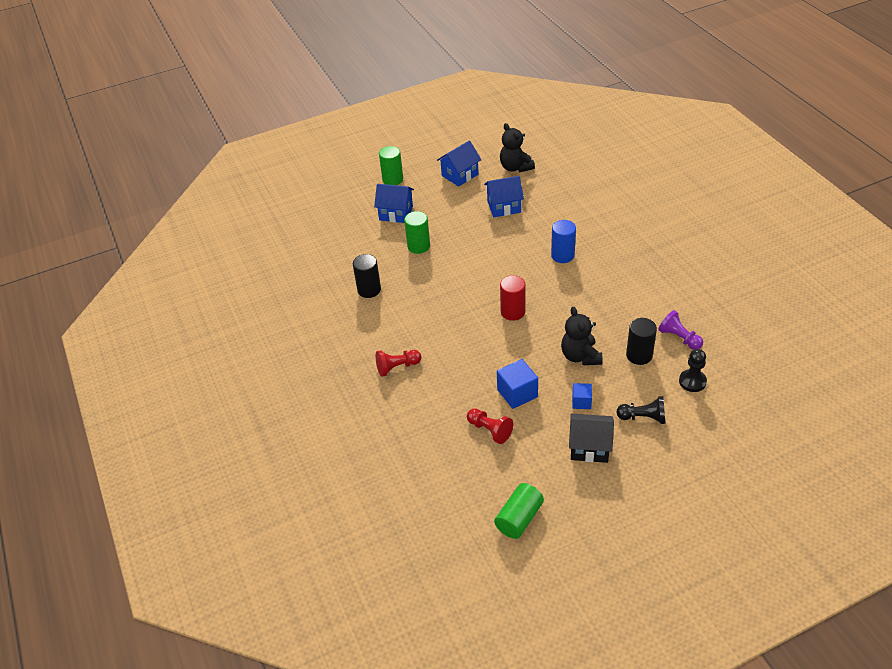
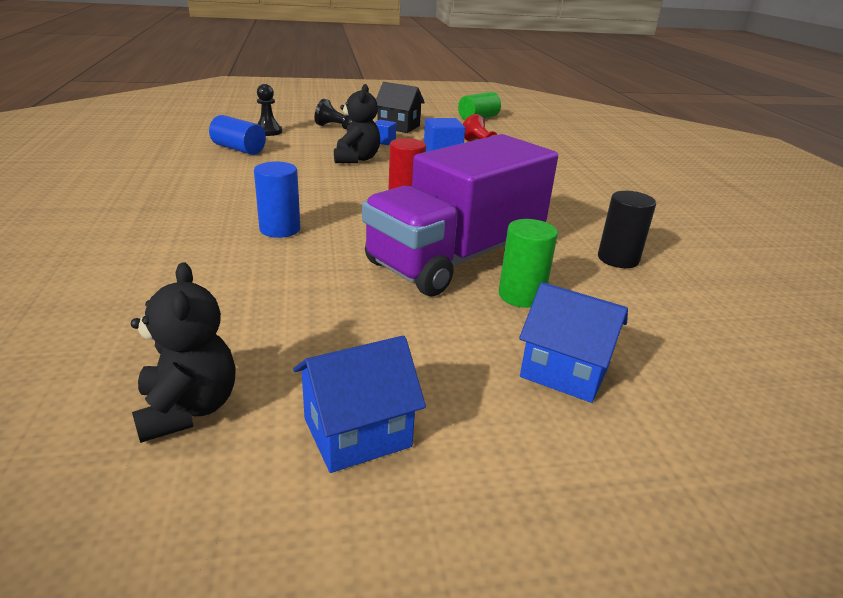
camera: 170 degrees left, 15 degrees down
red pawn [376,350,421,377] -> none
green cylinder [379,146,403,185] -> none
blue house [484,176,524,217] -> none
black cylinder [626,318,657,365] -> none
purple pawn [658,310,703,350] -> blue cylinder [209,115,266,155]
none -> purple truck [362,134,558,296]

